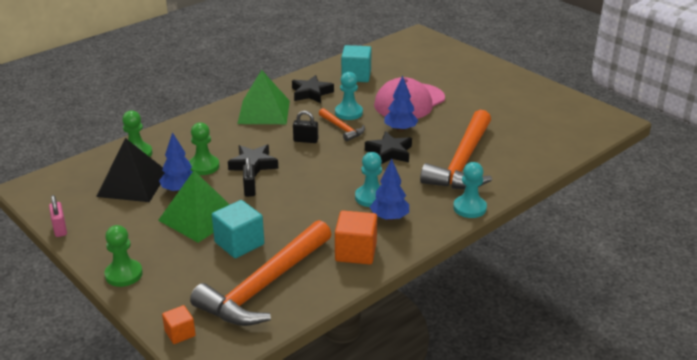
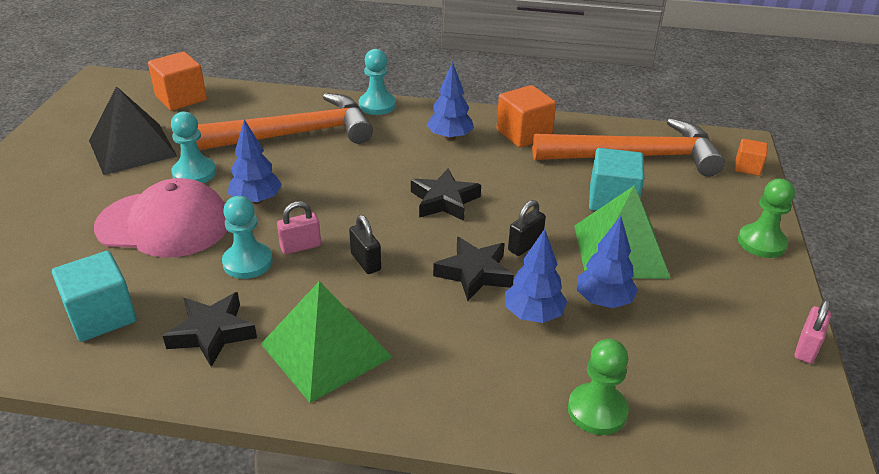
camera: 130 degrees left, 5 degrees up
black pyramid [96,138,165,202] -> black pyramid moved to [89,86,177,175]
green pawn [189,122,220,175] -> blue tree [505,229,567,323]
orange hammer [319,108,365,141] -> pink padlock [277,201,321,254]
turquoise pawn [355,152,382,207] -> turquoise pawn moved to [171,112,216,183]
black star [365,131,412,164] -> black star moved to [411,169,481,221]
none -> orange cube [148,52,207,111]

